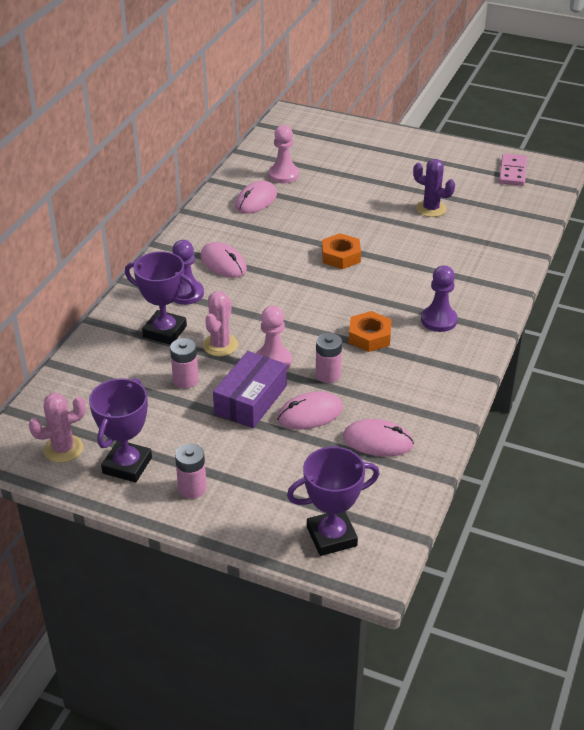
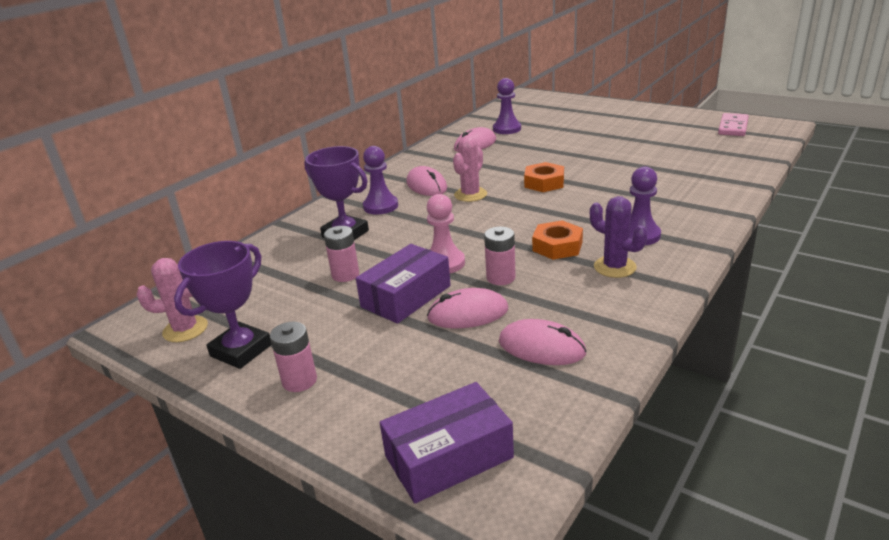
camera: 15 degrees right, 10 degrees down
pink cactus [203,291,238,356] -> pink cactus moved to [453,136,487,202]
pink pawn [269,125,299,183] -> purple pawn [493,78,521,134]
purple trophy [287,447,379,556] -> purple box [380,382,514,503]
purple cactus [413,159,455,217] -> purple cactus moved to [590,196,647,278]

